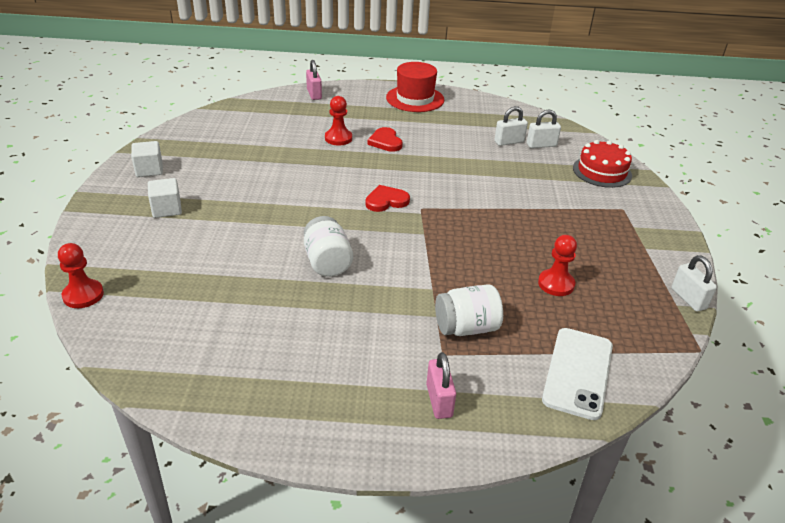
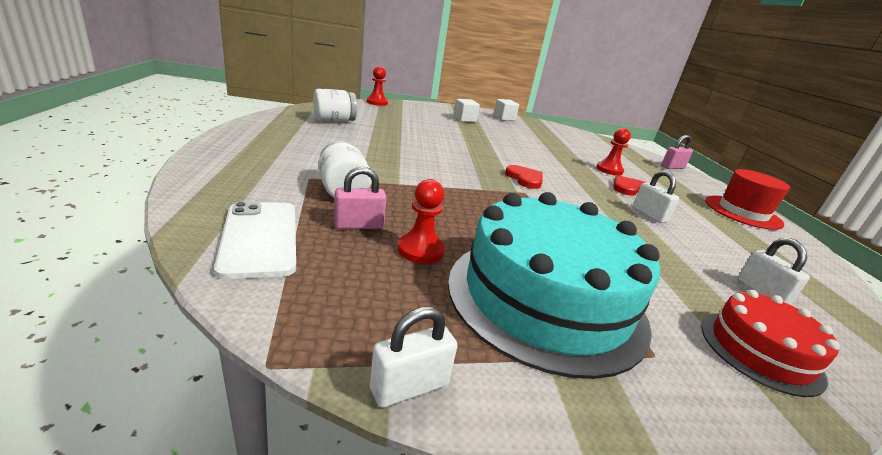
camera: 80 degrees right, 10 degrees down
white jar [304,216,353,277] -> white jar moved to [313,89,357,122]
pink padlock [426,352,456,419] -> pink padlock moved to [334,167,387,229]
white padlock [494,106,528,146] -> white padlock moved to [633,170,679,223]
white phone [542,328,613,420] -> white phone turned 60 degrees clockwise [214,202,296,279]
none -> turquoise cake [448,192,660,379]

